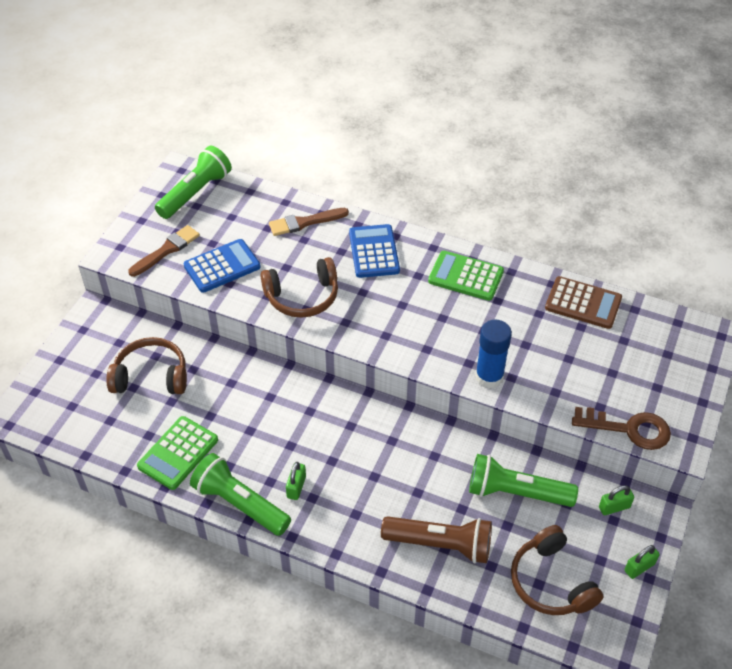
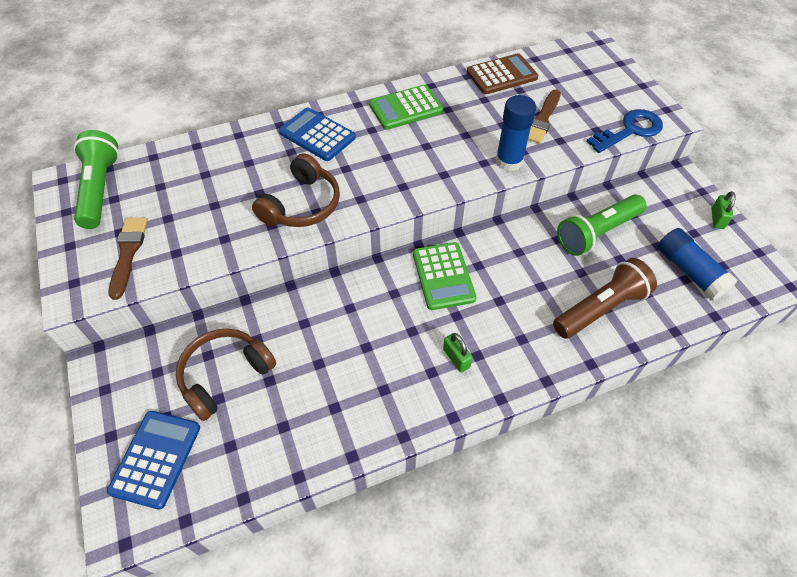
camera: 45 degrees left, 5 degrees up
green calculator [137,416,218,490] -> green calculator moved to [413,242,476,310]
blue calculator [184,239,261,293] -> blue calculator moved to [107,411,200,510]
green flashlight [190,453,291,536] -> none
brown brush [269,208,349,236] -> brown brush moved to [528,89,561,144]
brown headphones [511,525,604,615] -> blue glue stick [657,228,737,300]
brown key [572,407,671,450] -> blue key [586,109,663,153]
green padlock [599,485,634,515] -> none

